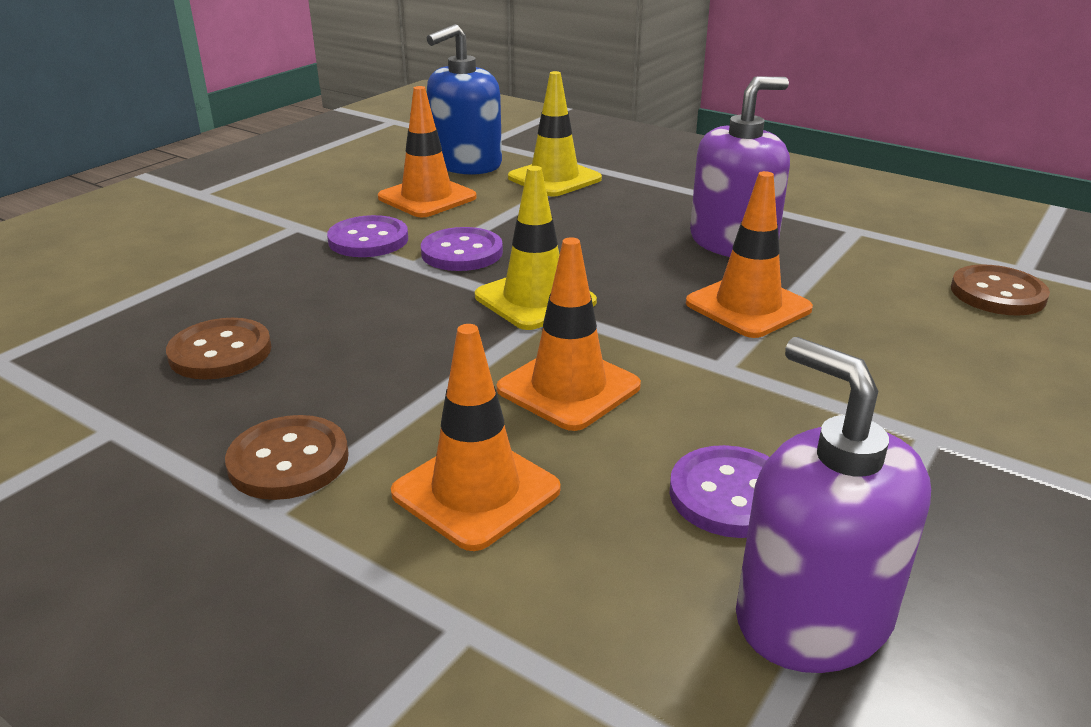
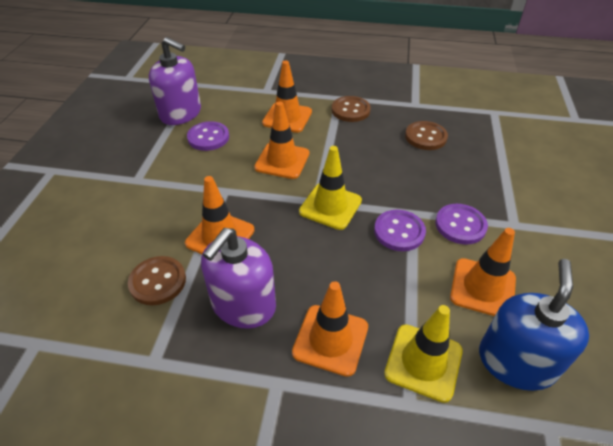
camera: 155 degrees right, 15 degrees up
brown button [951,264,1050,316] -> brown button moved to [128,256,186,305]
none -> orange traffic cone [292,281,368,377]

